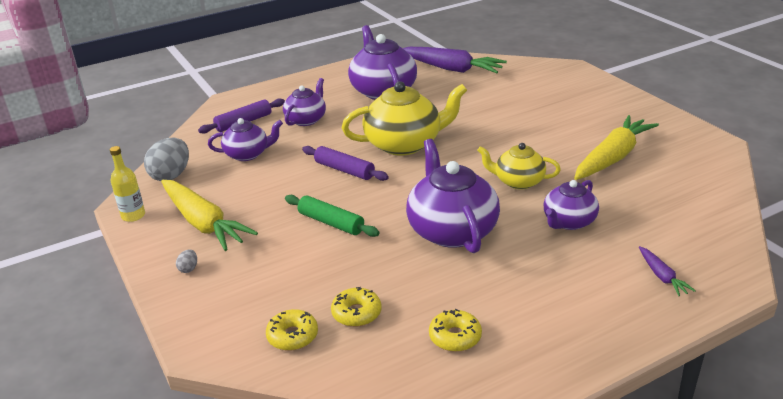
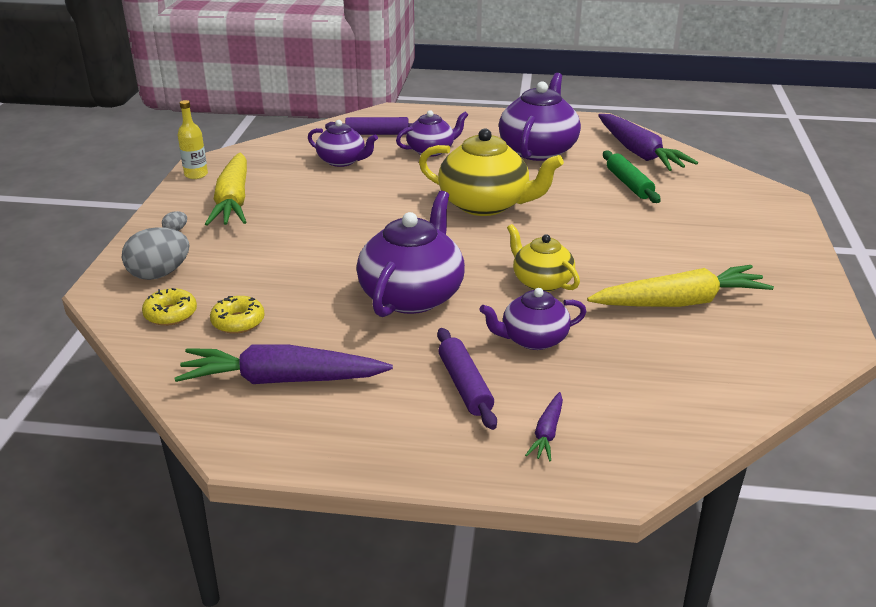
camera: 35 degrees right, 0 degrees up
grey egg [144,138,189,181] -> grey egg moved to [122,227,190,280]
green rolling pin [285,195,380,237] -> green rolling pin moved to [603,151,661,203]
purple rolling pin [302,146,389,181] -> purple rolling pin moved to [437,328,497,430]
yellow donut [429,309,482,352] -> purple carrot [174,344,393,384]

